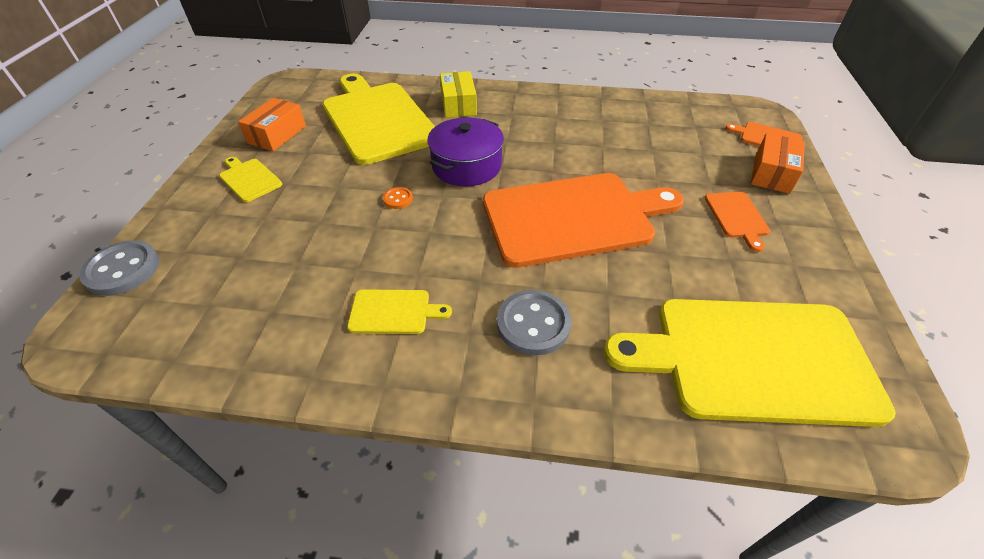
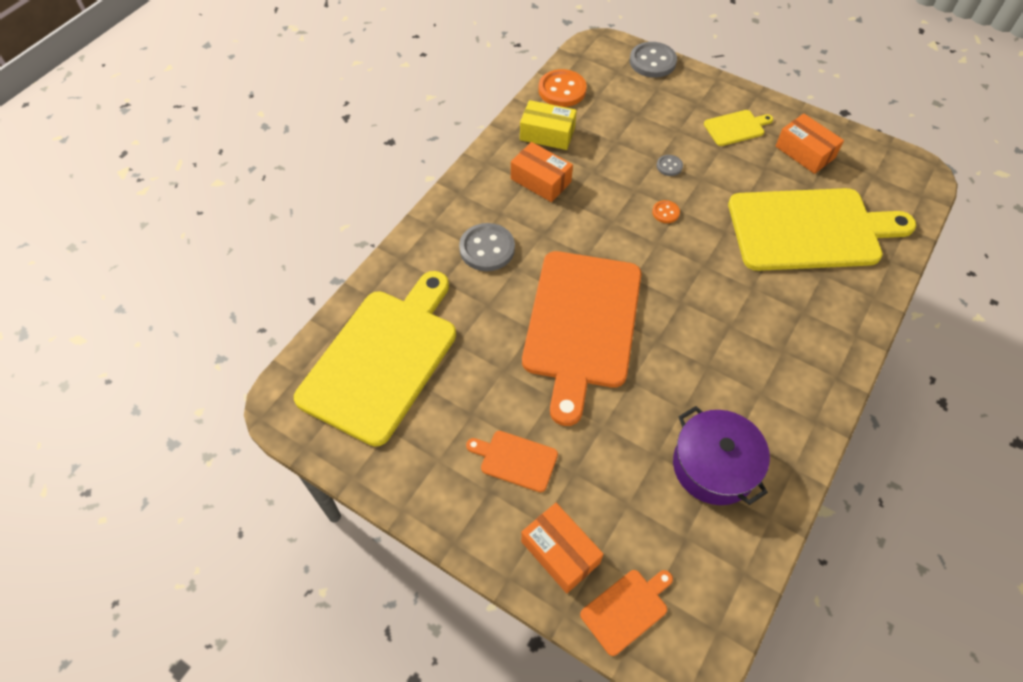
camera: 115 degrees right, 10 degrees up
yellow cutting board [347,289,452,334] -> orange box [511,142,573,202]
purple pot [427,117,504,186] -> purple pot moved to [673,406,770,505]
yellow box [440,71,477,118] -> yellow box moved to [520,100,577,150]
none -> orange button [539,69,587,107]
none -> grey button [657,155,683,176]

